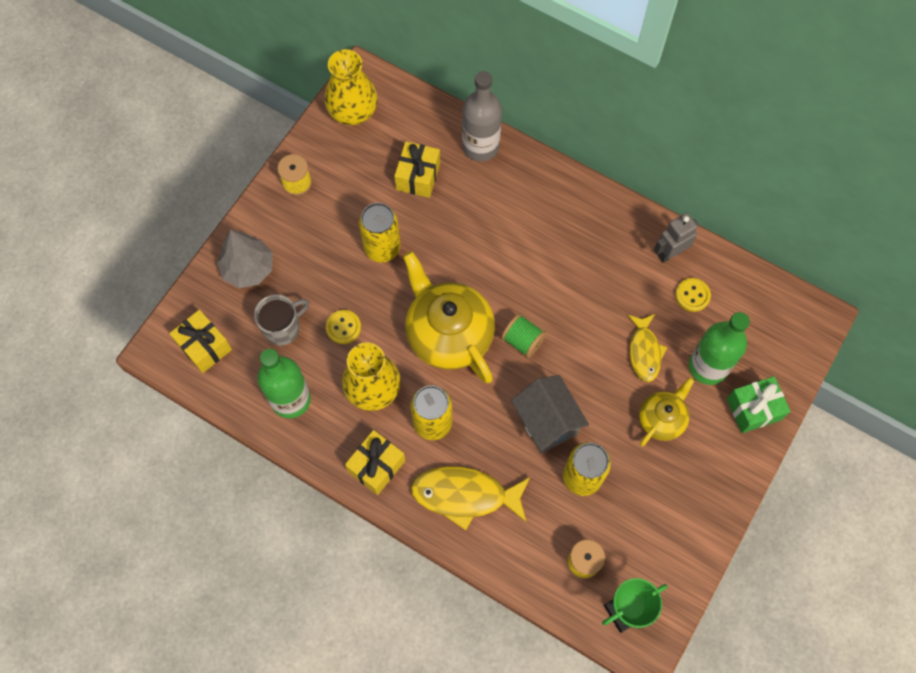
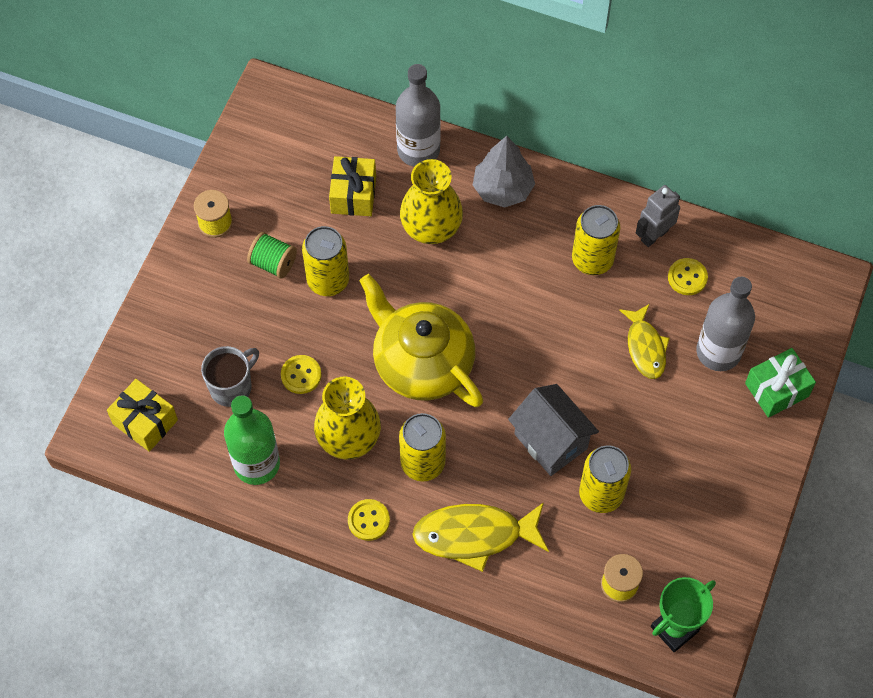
camera: 10 degrees left, 5 degrees down
grey tree [217,230,273,288] -> grey tree moved to [473,136,535,207]
yellow vase [325,49,378,126] -> yellow vase moved to [400,159,463,244]
yellow gift [345,430,406,495] -> yellow button [348,499,390,541]
green spool [501,313,547,358] -> green spool moved to [247,232,297,279]
yellow teapot [639,377,694,446] -> none
green bottle [689,312,750,385] -> grey bottle [696,277,755,371]
none -> yellow can [572,205,620,275]

